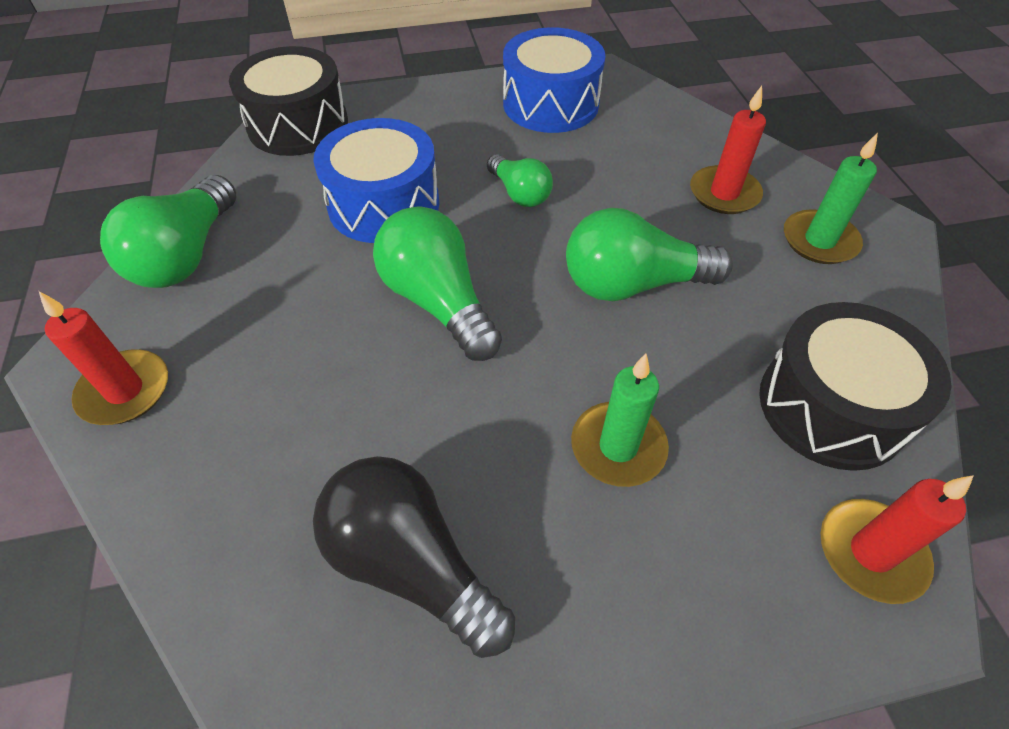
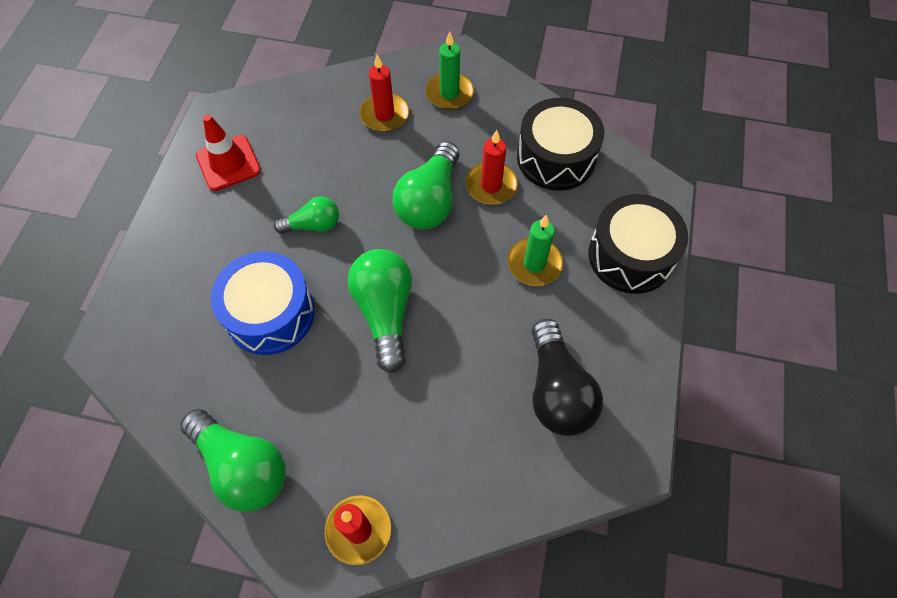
camera: 65 degrees left, 10 degrees up
black drum [229,46,348,156] -> black drum moved to [589,194,688,294]
black light bulb [313,456,515,658] -> black light bulb turned 75 degrees counterclockwise [532,319,603,436]
green light bulb [373,207,502,361] -> green light bulb turned 90 degrees clockwise [348,249,412,373]
blue drum [503,27,605,133] -> red traffic cone [196,114,261,191]
red candle [821,475,974,604] -> red candle moved to [465,130,518,205]

